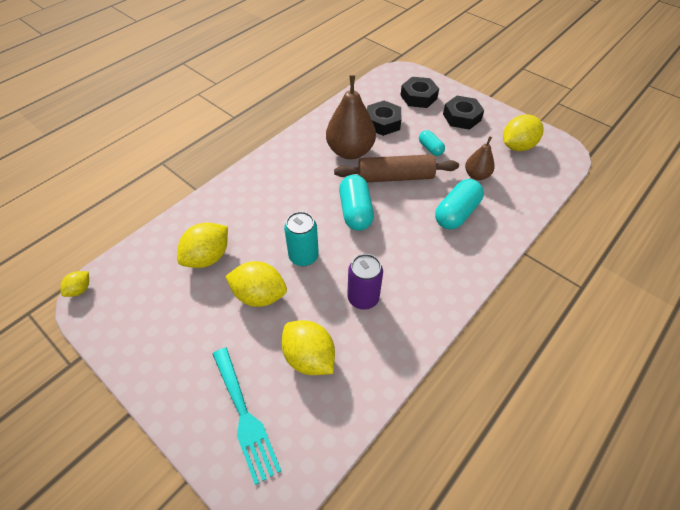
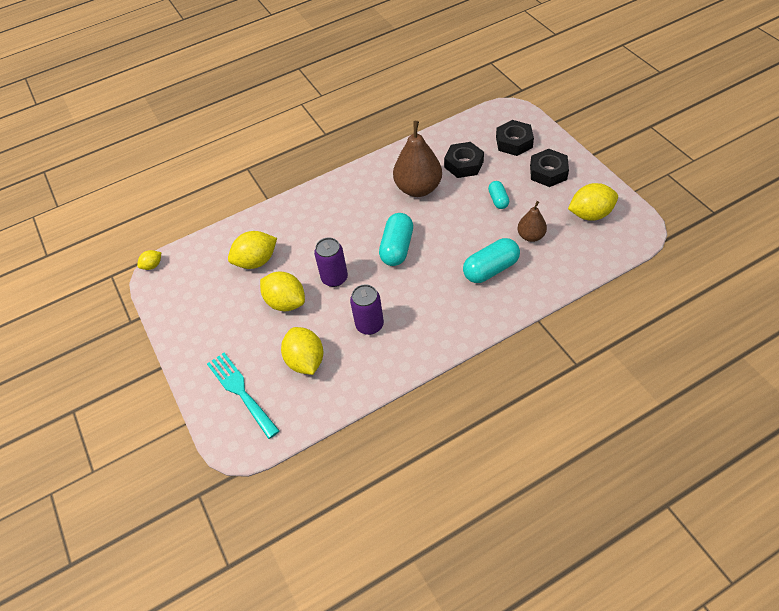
camera: 25 degrees right, 0 degrees up
turquoise fork [213,348,281,485] -> turquoise fork turned 150 degrees clockwise [207,353,280,439]
turquoise can [284,211,319,266] -> purple can [314,238,348,287]
brown rolling pin [334,154,459,182] -> none

